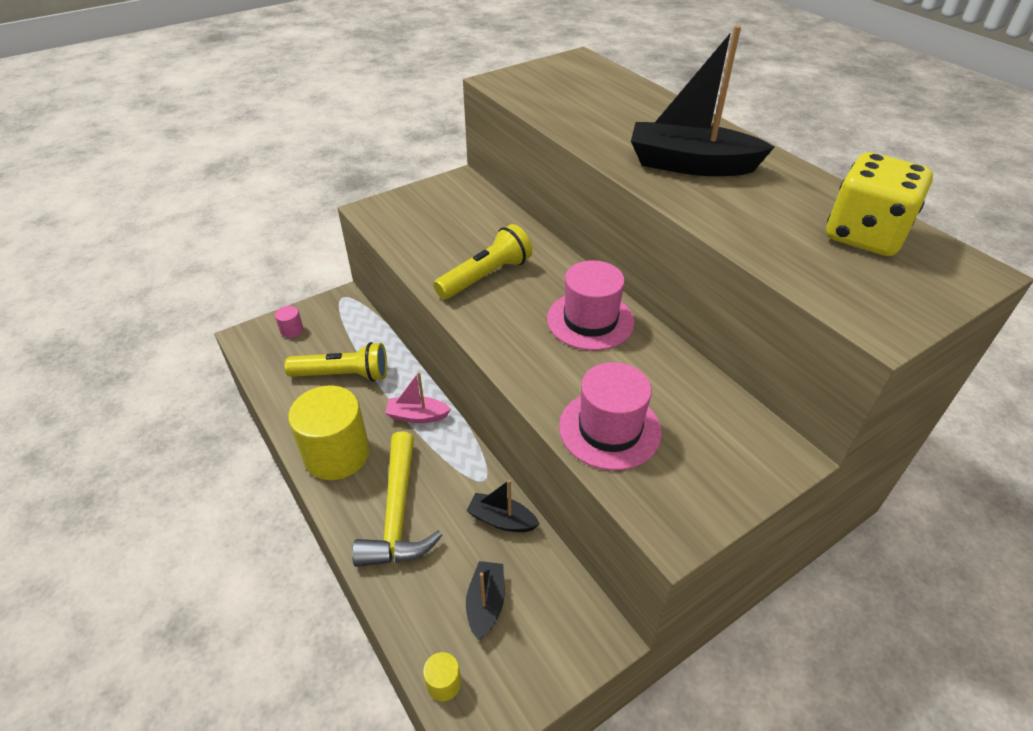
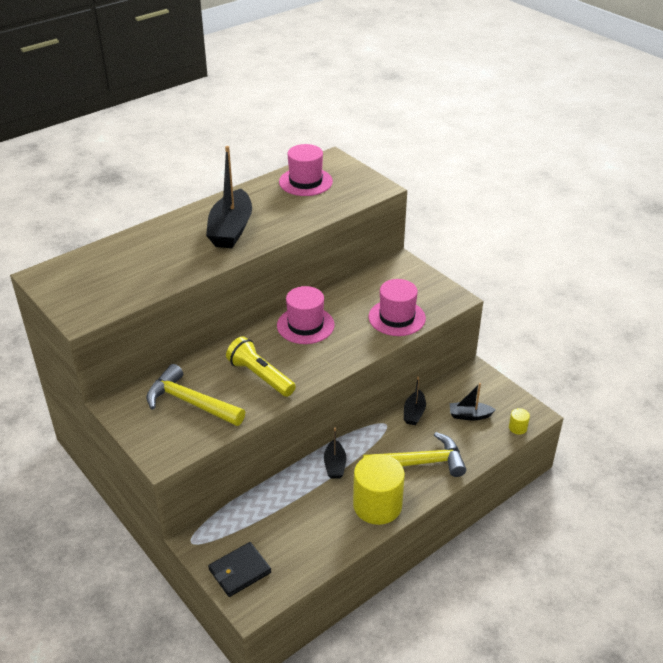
camera: 95 degrees left, 5 degrees down
pink cylinder [275,306,303,338] -> black wallet [208,542,271,597]
yellow flashlight [285,342,387,382] -> none
pink boat [385,372,451,423] -> black boat [324,428,346,479]
yellow dice [826,152,933,256] -> pink hat [279,144,333,196]
none -> yellow hammer [147,364,245,426]

